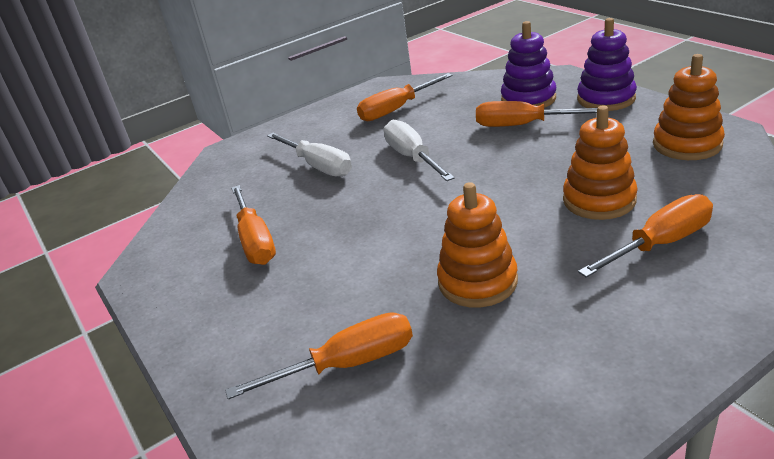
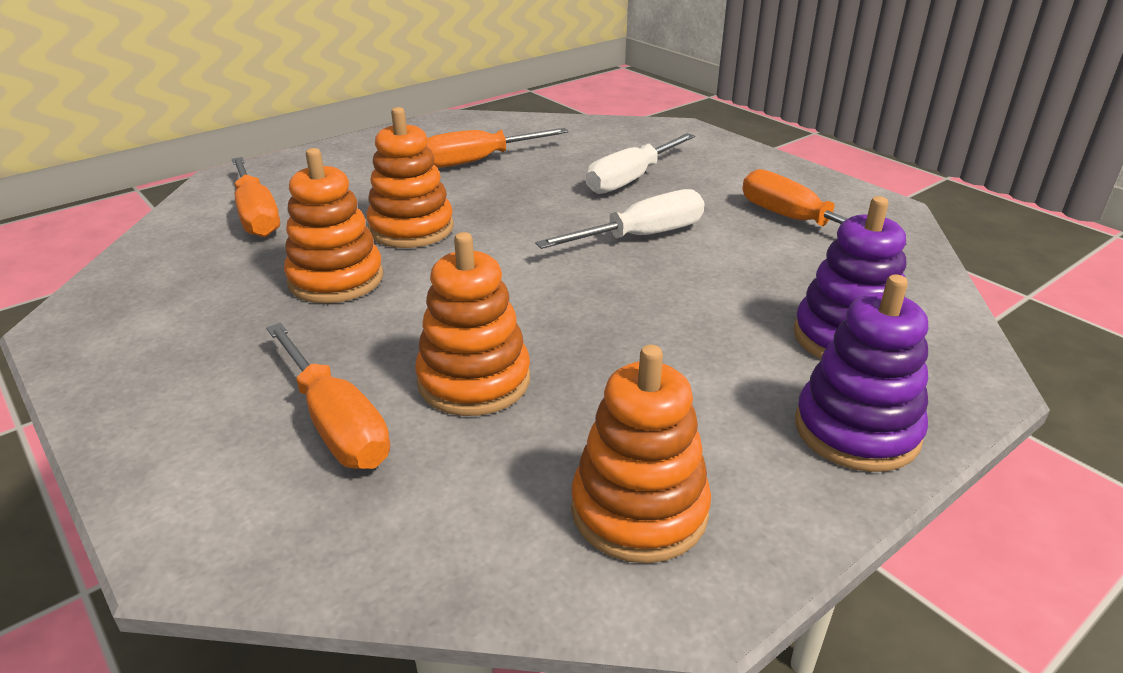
camera: 80 degrees right, 0 degrees up
orange screwdriver [476,101,597,127] -> none
none -> orange stacking toy [366,107,454,248]

